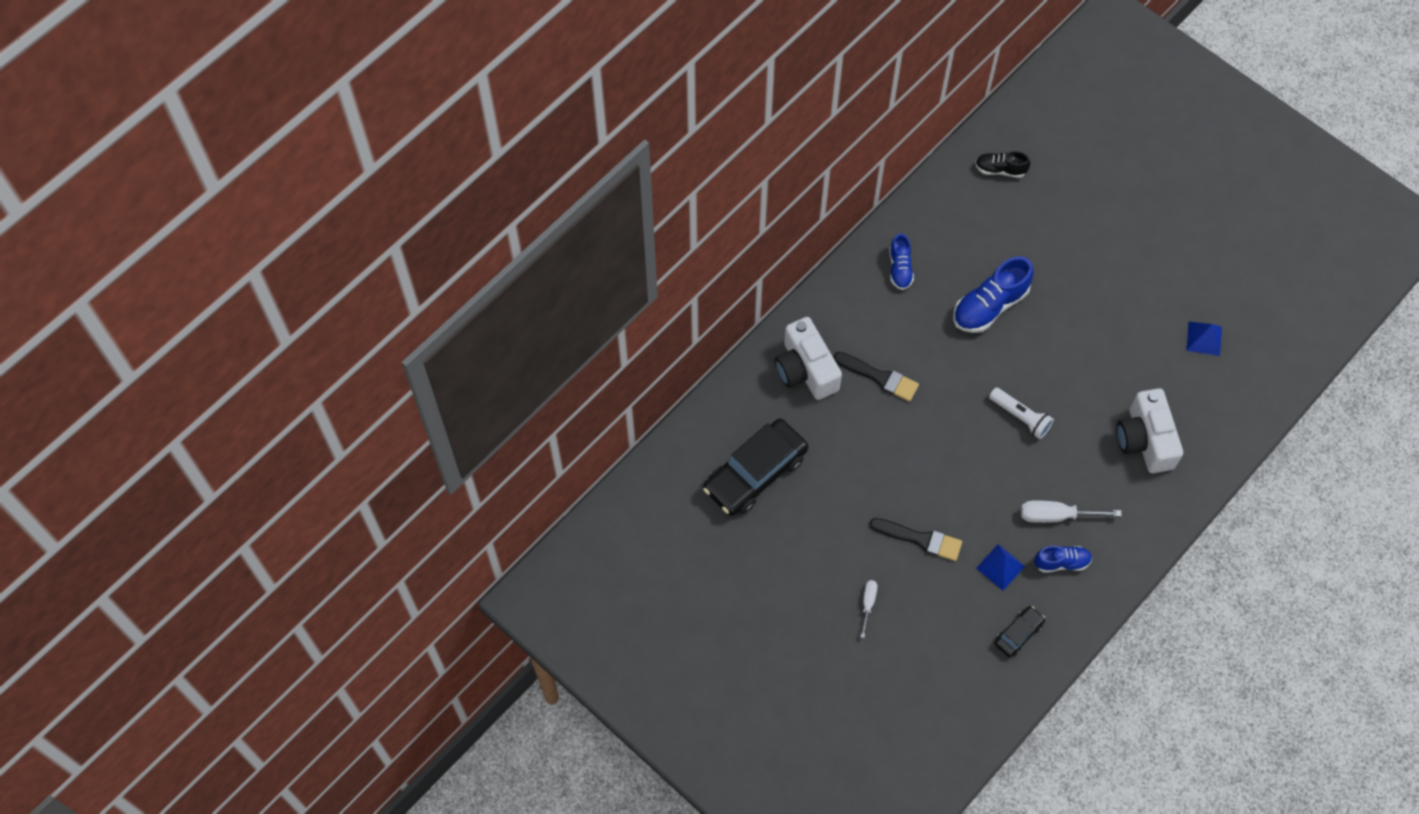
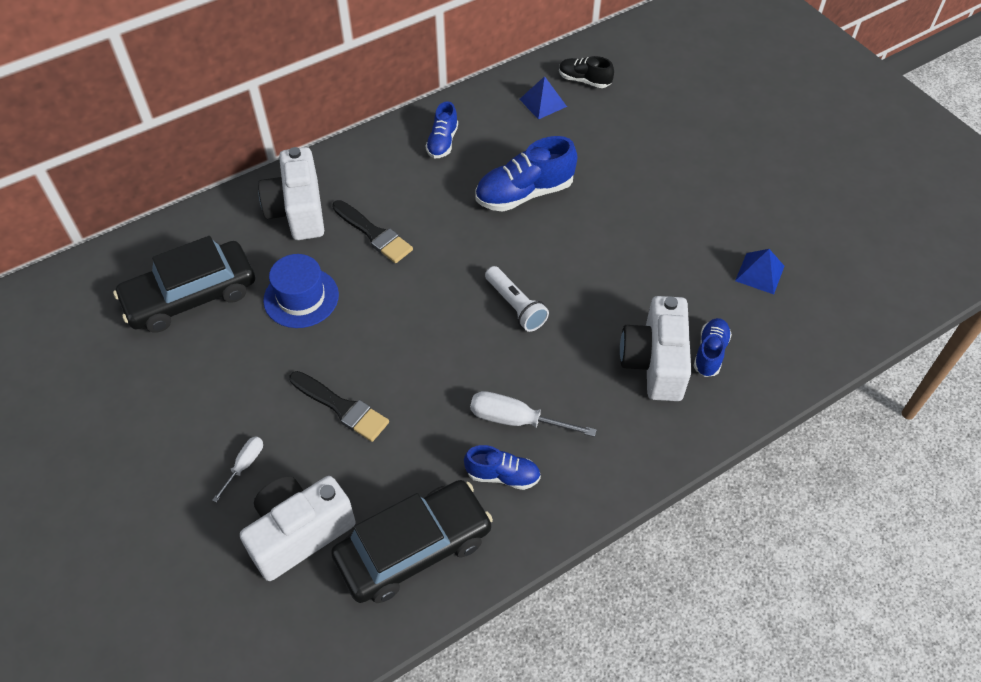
camera: 15 degrees right, 10 degrees down
blue pyramid [976,544,1025,590] -> blue pyramid moved to [519,76,567,119]
black car [994,606,1045,657] -> black car [331,480,493,603], size x2.06
none -> white camera [240,476,356,581]
none -> blue hat [263,254,339,328]
none -> blue shoe [694,318,732,377]

